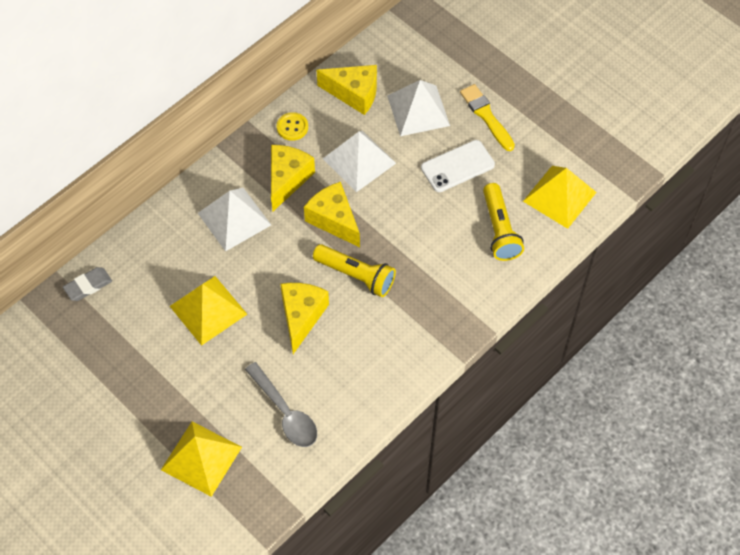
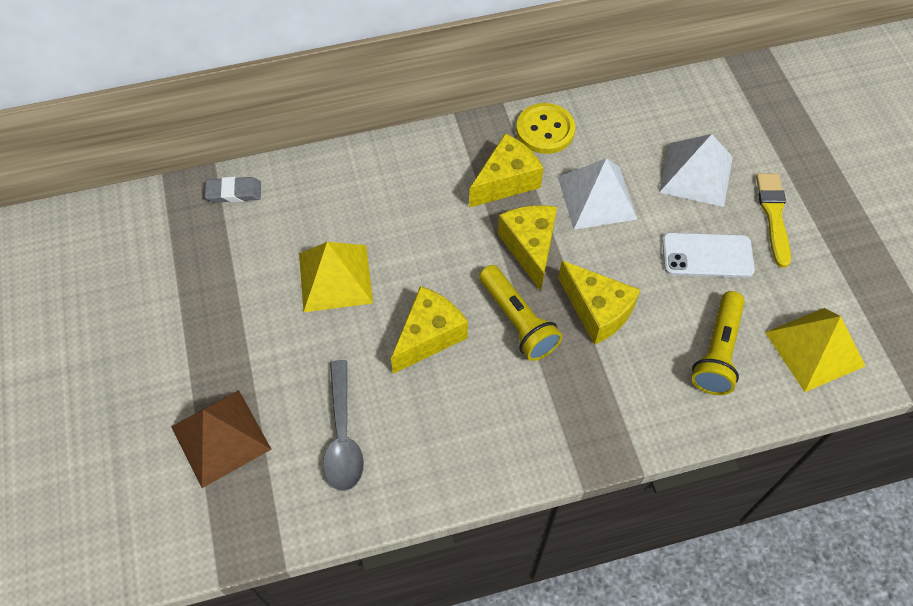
camera: 30 degrees right, 0 degrees up
yellow pyramid [161,422,242,497] -> brown pyramid [171,390,271,488]
white pyramid [198,188,271,252] -> none
yellow button [277,112,308,141] -> yellow button [516,103,575,154], size x1.54
yellow cheese [317,65,377,115] -> yellow cheese moved to [558,261,640,345]

